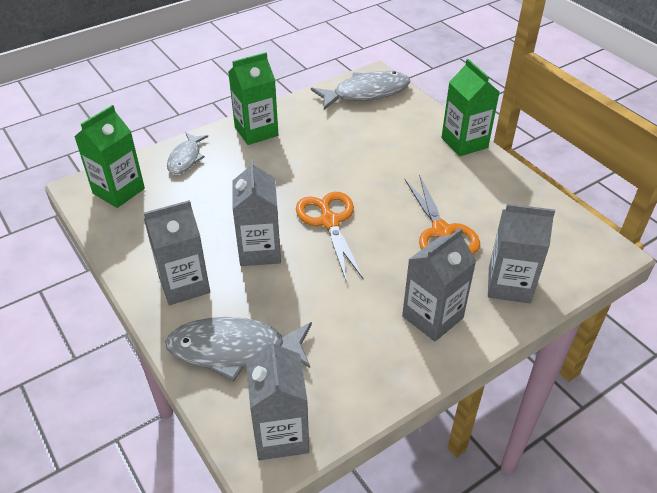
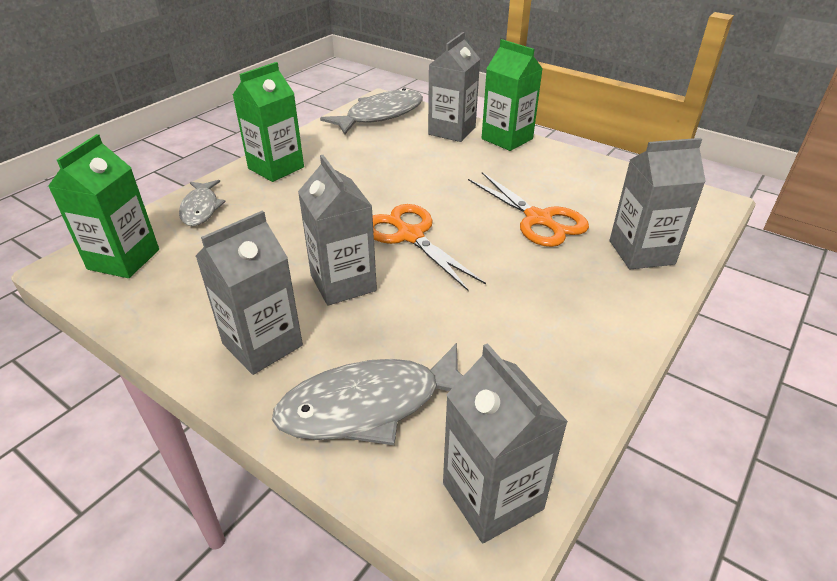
camera: 20 degrees left, 5 degrees down
grey carton [402,228,476,341] -> grey carton moved to [428,32,480,142]

